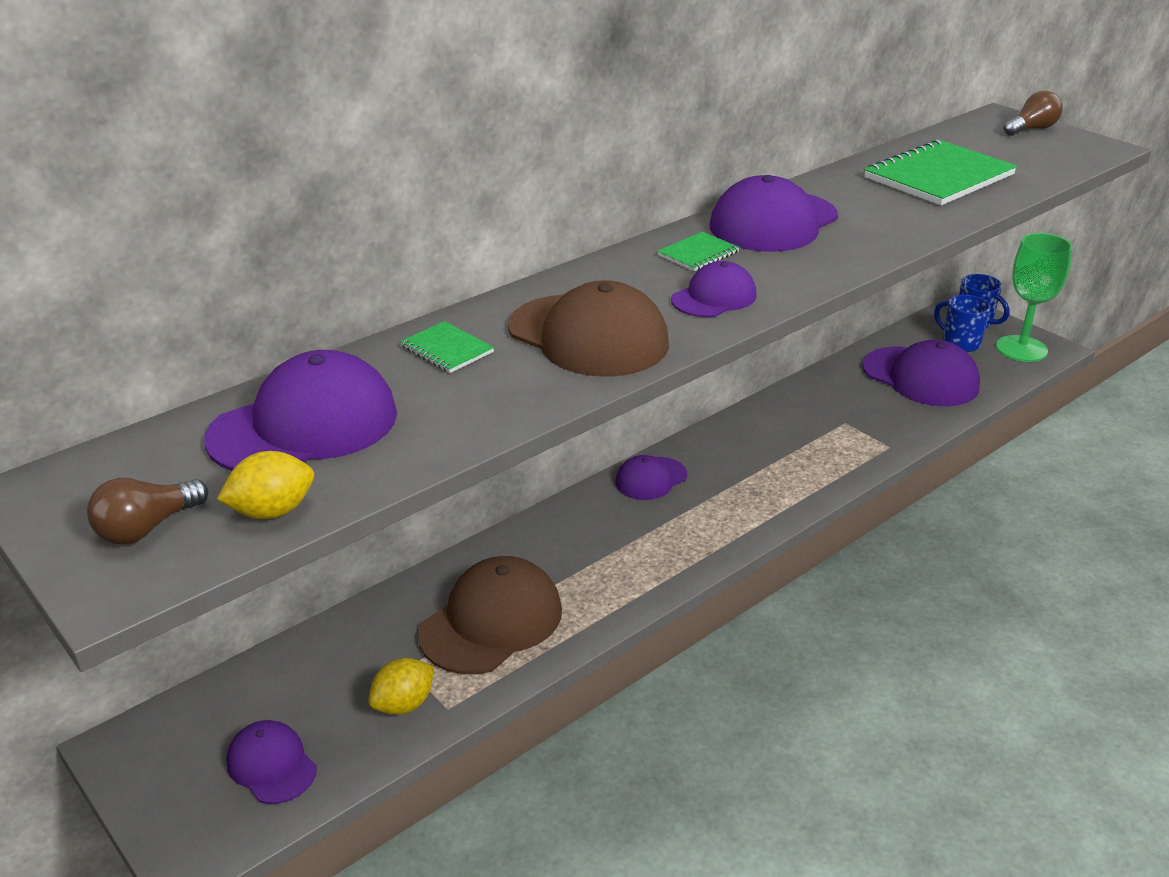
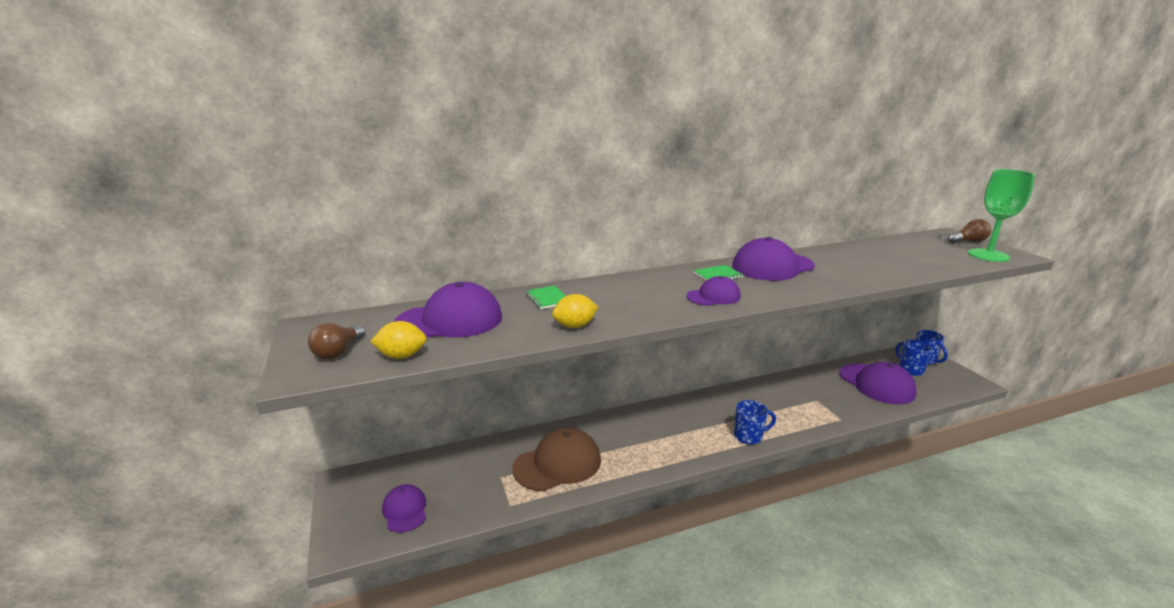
camera: 20 degrees right, 10 degrees down
brown light bulb [87,478,208,544] -> brown light bulb turned 45 degrees counterclockwise [308,323,365,359]
yellow lemon [368,658,434,715] -> yellow lemon moved to [552,294,598,328]
brown cap [508,281,669,377] -> none
purple cap [615,455,687,500] -> none
green notebook [864,139,1017,206] -> none
green goblet [996,233,1072,362] -> green goblet moved to [968,169,1035,262]
none -> blue mug [734,400,776,445]

